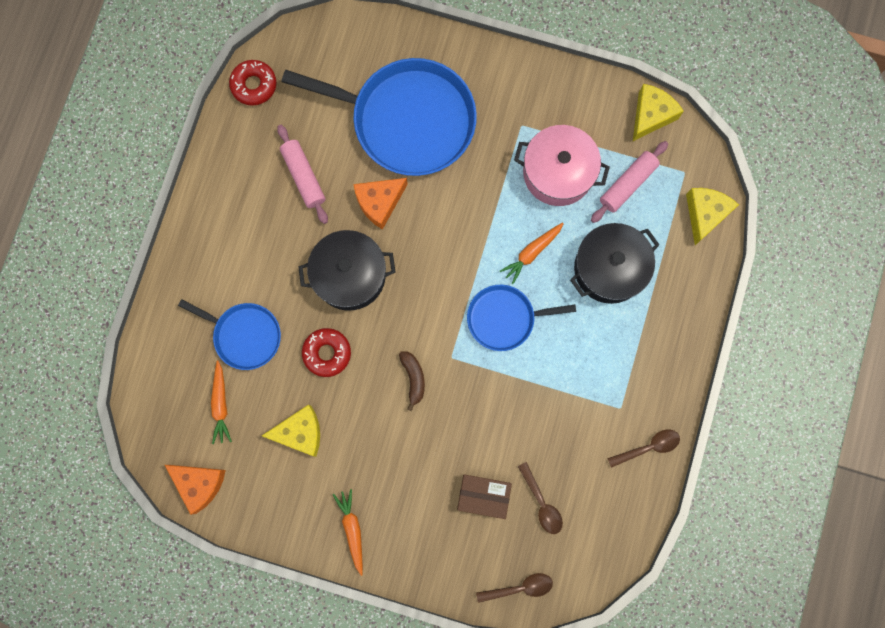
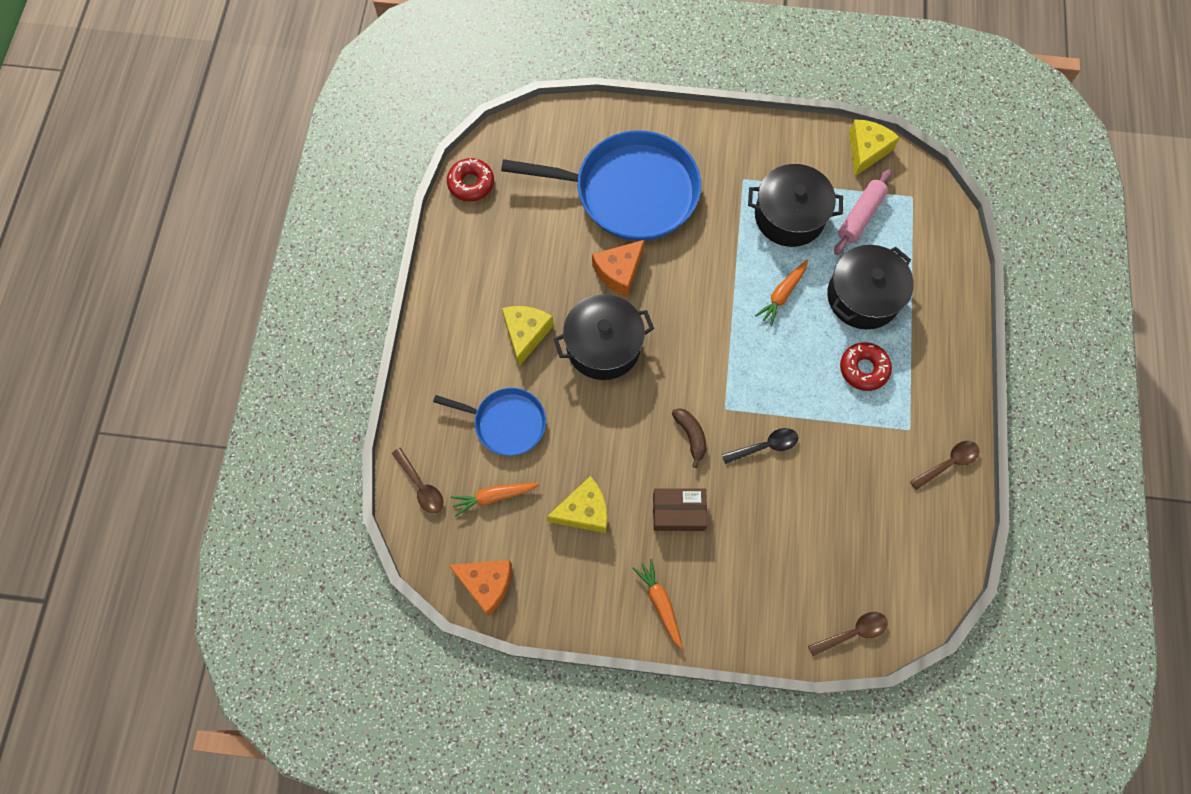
camera: 10 degrees left, 10 degrees down
orange carrot [211,360,232,444] -> orange carrot turned 90 degrees clockwise [451,483,540,516]
pink rolling pin [277,125,328,224] -> none
red donut [302,328,351,377] -> red donut moved to [840,343,892,391]
brown box [457,474,512,519] -> brown box moved to [653,488,707,531]
blue pan [467,285,576,351] -> none
pink pot [514,125,610,206] -> black pot [748,164,843,247]
brown spoon [518,462,563,534] -> brown spoon moved to [392,448,443,513]
yellow cheese [686,188,739,245] -> yellow cheese moved to [502,306,554,366]
none -> black spoon [722,428,798,464]

